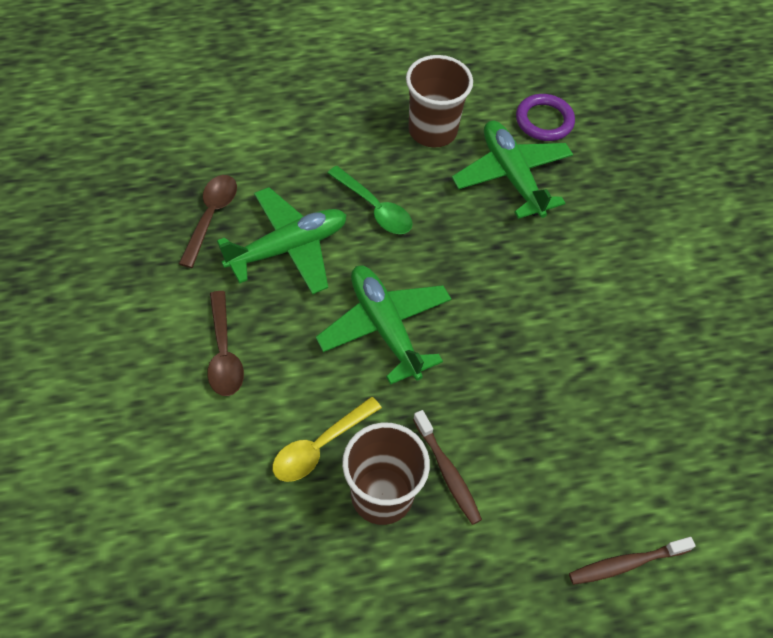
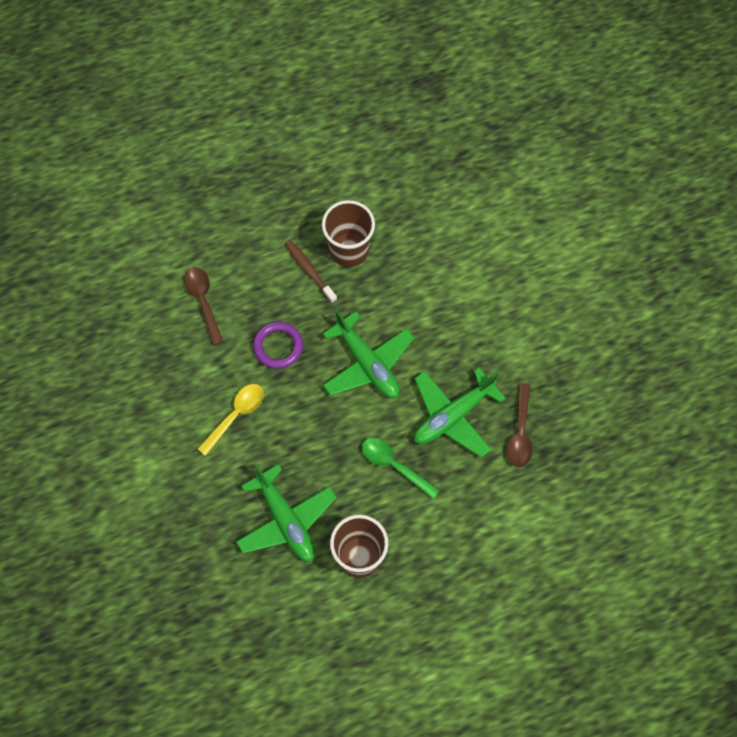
camera: 175 degrees right, 10 degrees up
brown spoon [207,291,244,396] -> brown spoon moved to [184,267,223,346]
yellow spoon [272,397,382,482] -> yellow spoon moved to [198,384,264,456]
purple ring [516,94,575,141] -> purple ring moved to [253,322,303,369]
brown toothbrush [569,537,695,585] -> none

